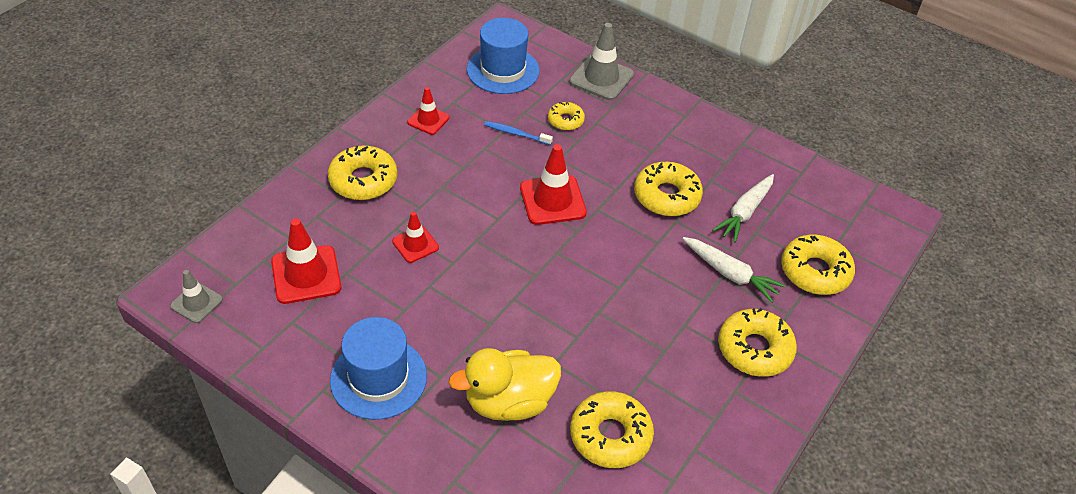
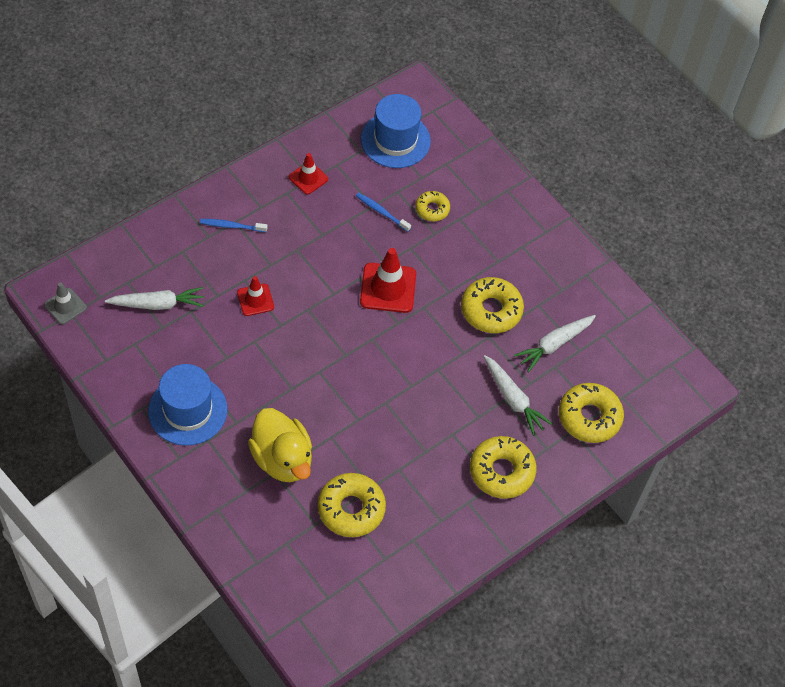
camera: 15 degrees right, 10 degrees up
red traffic cone [271,218,341,304] -> white carrot [105,287,204,310]
yellow donut [328,146,397,200] -> blue toothbrush [200,219,267,232]
yellow duck [449,348,561,421] -> yellow duck turned 120 degrees counterclockwise [248,408,312,482]
grey traffic cone [569,23,634,100] -> none

